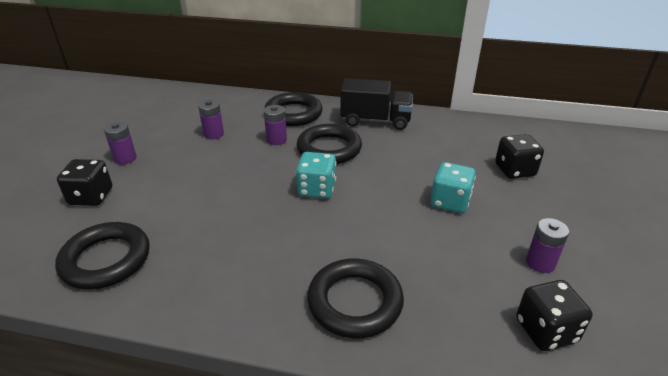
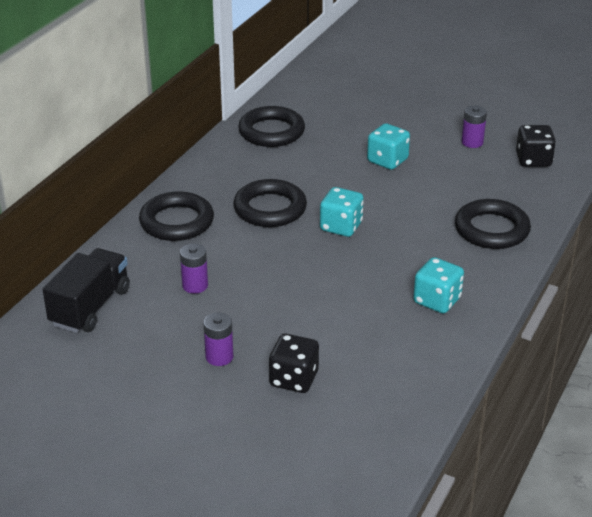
camera: 75 degrees left, 0 degrees up
black ring [55,222,150,290] -> black ring moved to [238,106,305,147]
purple battery [264,105,287,145] -> none
black truck [340,78,413,130] -> black truck moved to [43,248,130,333]
black dice [495,134,544,179] -> none
none -> turquoise dice [413,257,464,313]

